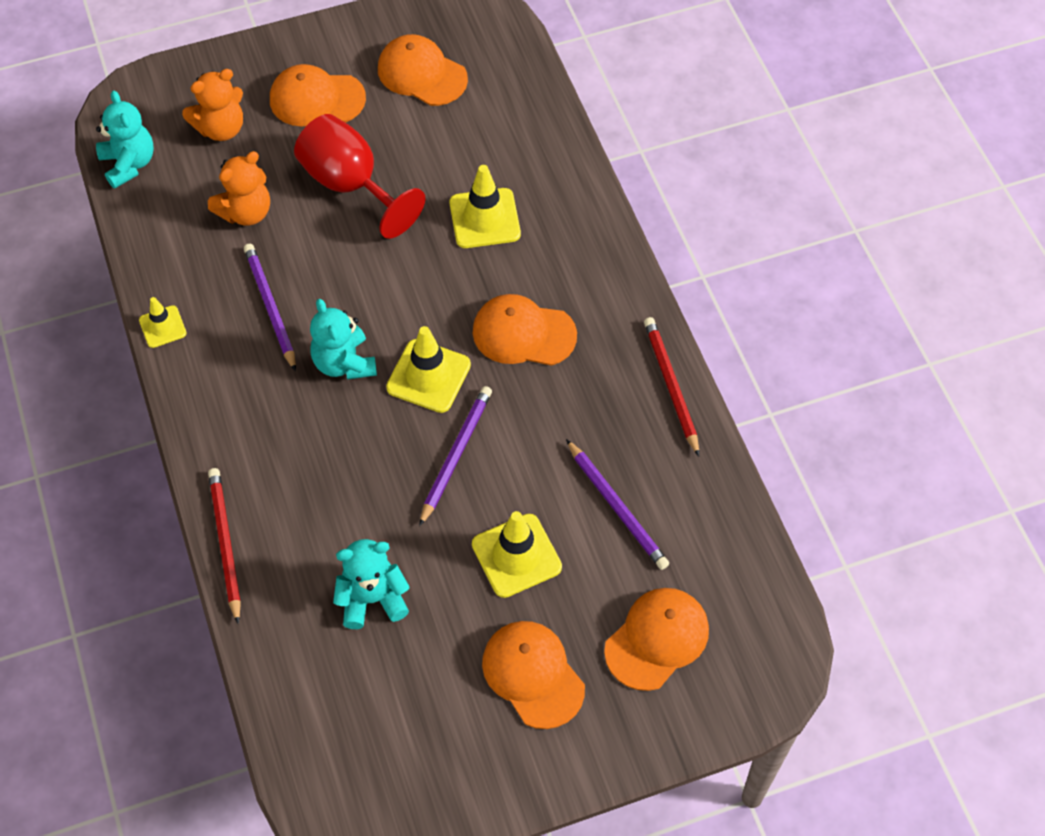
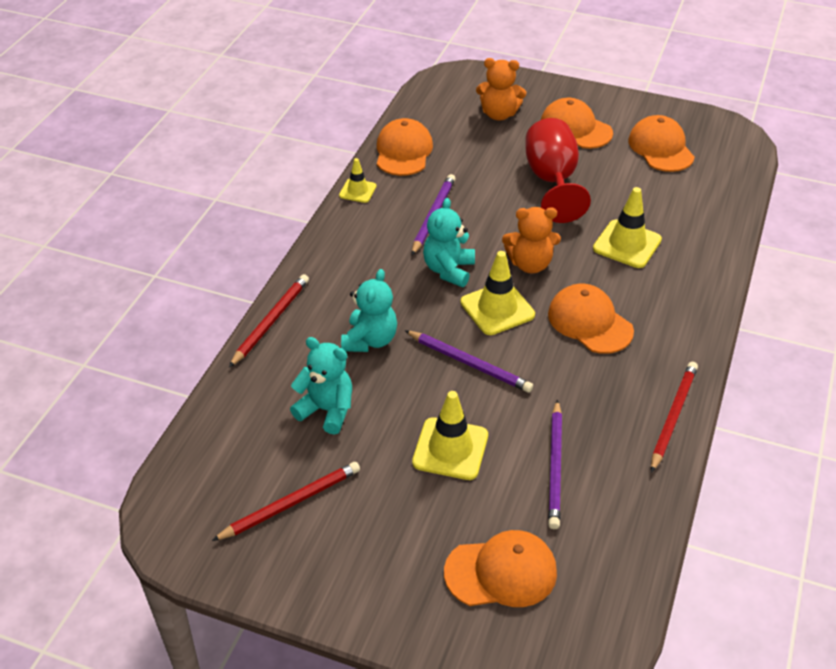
camera: 40 degrees right, 15 degrees down
turquoise teddy bear [96,91,154,189] -> turquoise teddy bear moved to [341,269,397,352]
orange teddy bear [208,151,270,226] -> orange teddy bear moved to [502,207,561,274]
purple pencil [419,386,492,526] -> purple pencil turned 60 degrees clockwise [405,330,533,392]
orange cap [482,621,585,729] -> orange cap moved to [377,118,433,176]
none -> red pencil [212,462,360,541]

